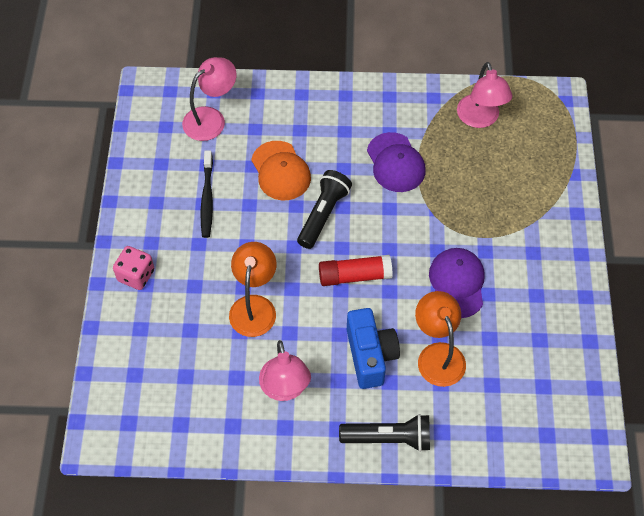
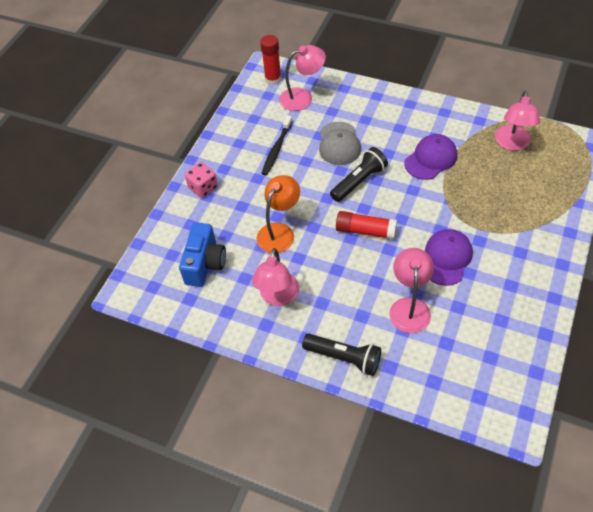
camera: 25 degrees right, 5 degrees down
orange cap [251,141,311,200] -> grey cap [319,122,361,165]
blue camera [347,308,400,389] -> blue camera moved to [179,222,226,287]
purple cap [367,132,426,192] -> purple cap turned 135 degrees counterclockwise [404,134,457,180]
orange lamp [415,291,466,387] -> pink lamp [389,248,434,333]
none -> red glue stick [260,35,281,85]

